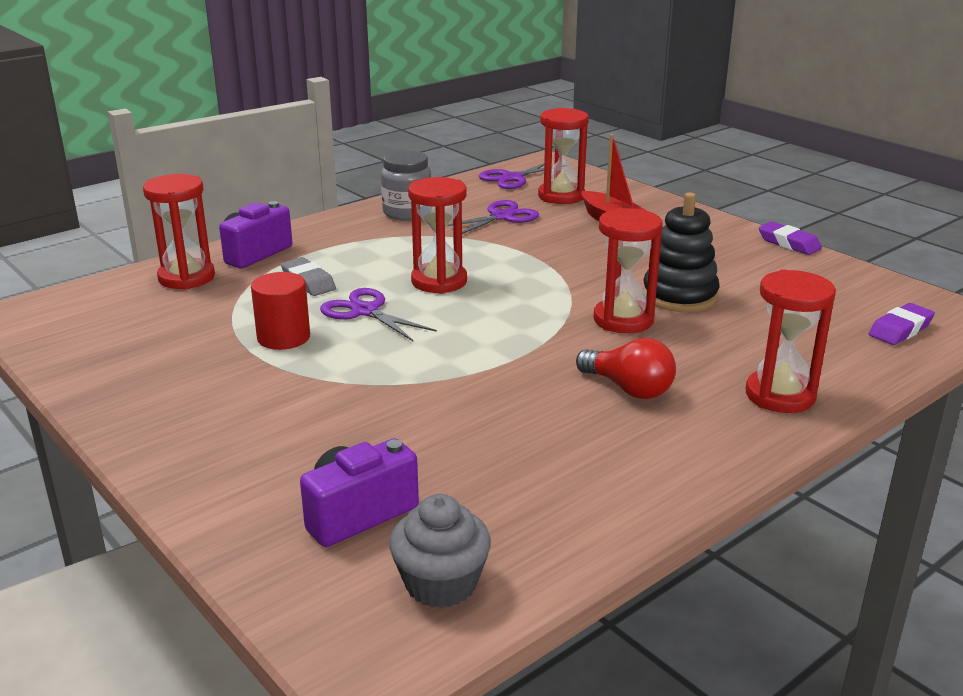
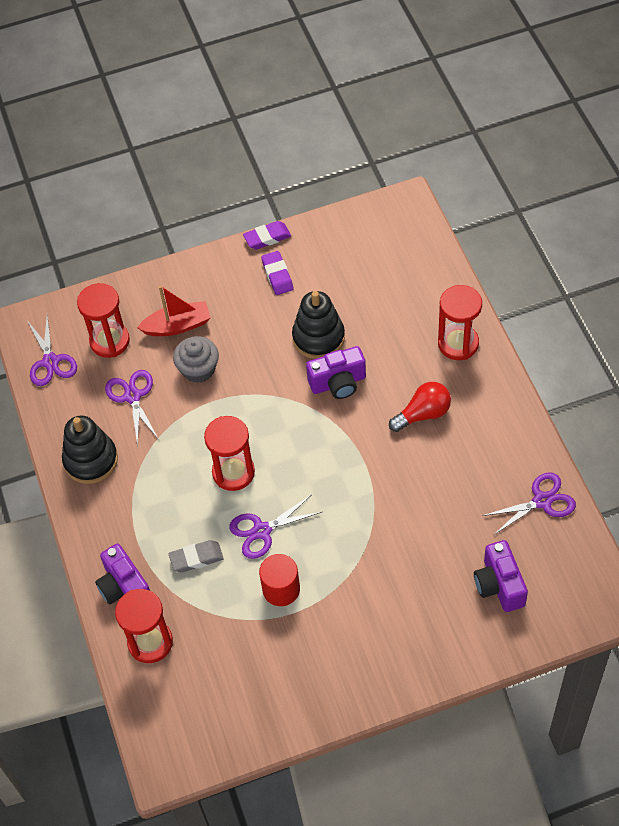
camera: 65 degrees left, 30 degrees up
grey jar [381,150,431,221] -> black stacking toy [62,416,118,484]
grey cupcake [389,494,491,608] -> grey cupcake moved to [173,336,219,383]
red hourglass [593,208,663,333] -> purple camera [306,346,366,399]
purple eraser [869,303,935,345] -> purple eraser moved to [261,251,293,295]
none -> purple scissors [482,472,576,535]

